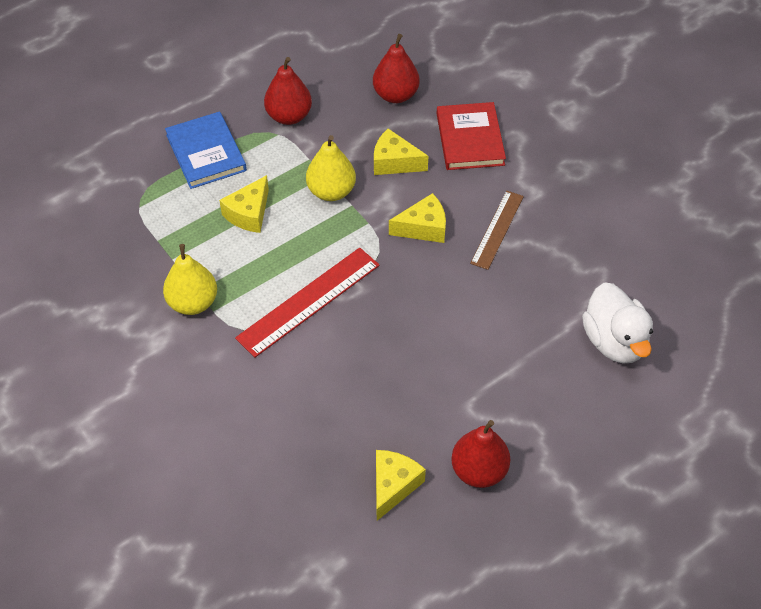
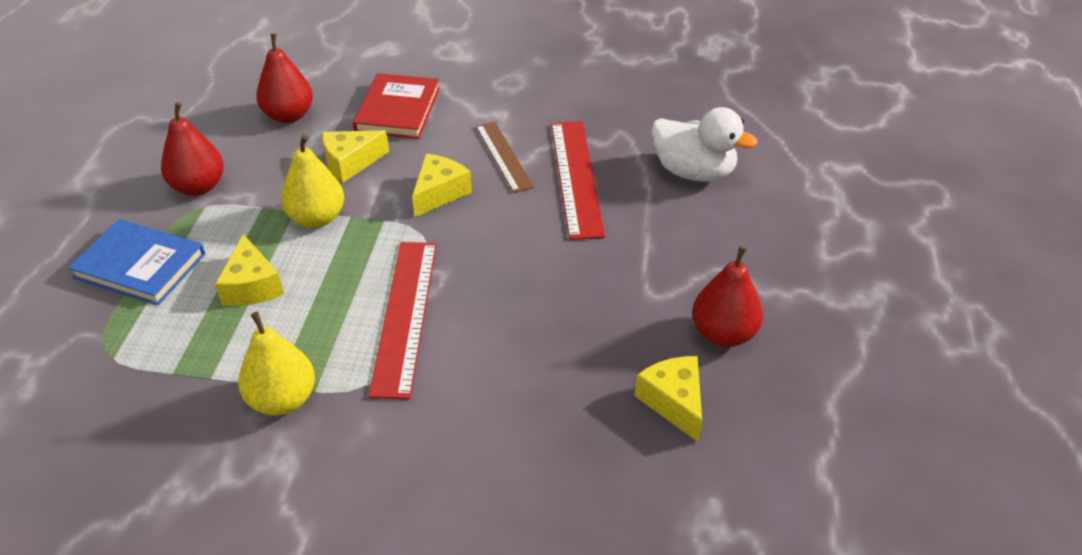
camera: 45 degrees left, 10 degrees down
red book [437,102,506,170] -> red book turned 60 degrees clockwise [353,73,440,139]
none -> red ruler [551,121,605,240]

